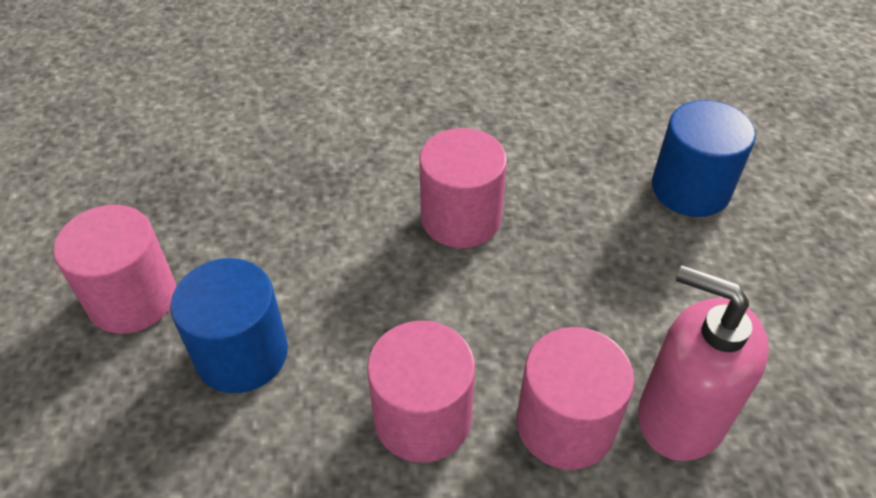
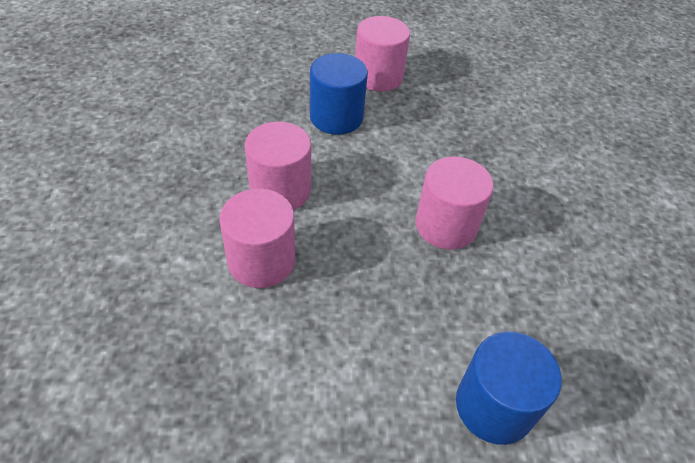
camera: 90 degrees right, 0 degrees up
pink soap dispenser [638,265,769,461] -> none

